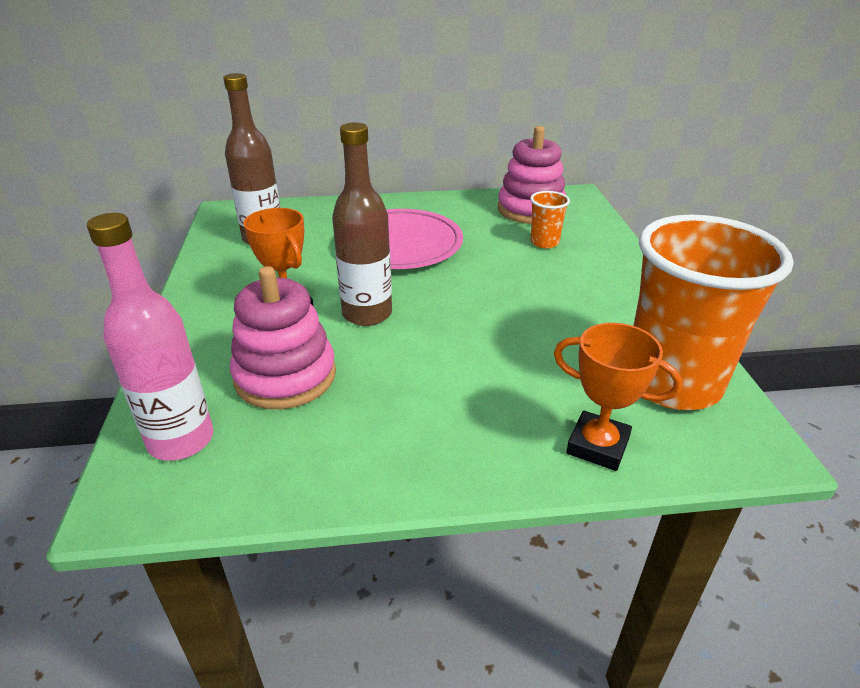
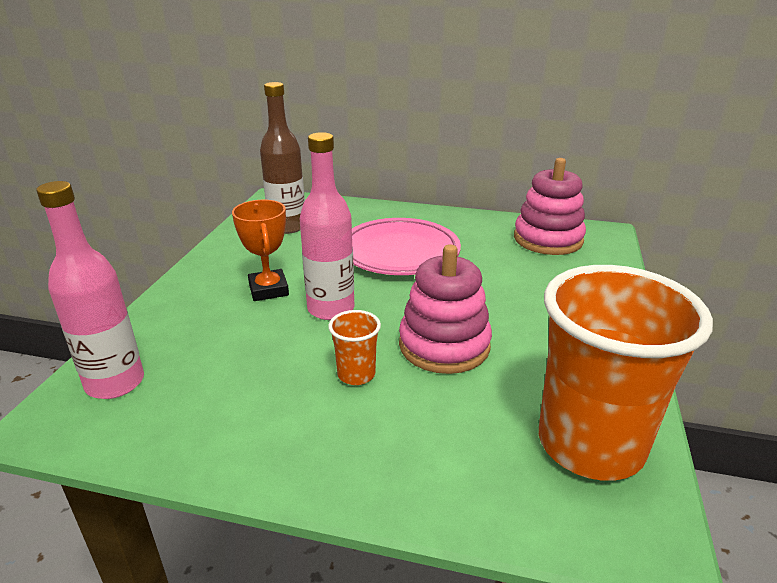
camera: 20 degrees right, 5 degrees down
pink stacking toy [230,266,336,409] -> pink stacking toy moved to [399,244,492,374]
brown bottle [332,122,392,326] -> pink bottle [300,132,355,320]
orange cup [530,191,570,248] -> orange cup moved to [328,310,381,385]
orange trophy [554,323,682,471] -> none

